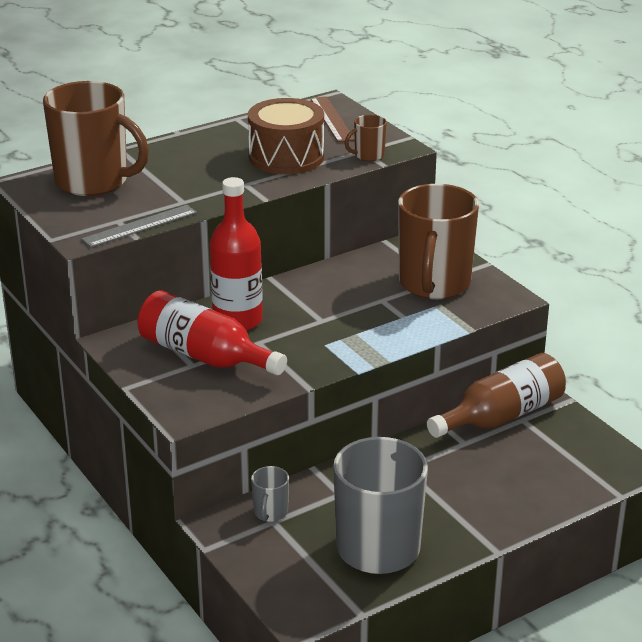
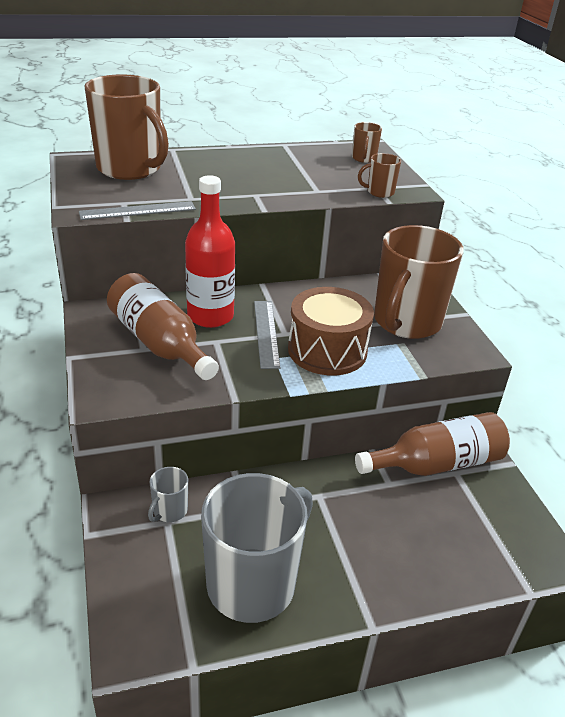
camera: 15 degrees right, 5 degrees up
red bottle [137,290,287,375] -> brown bottle [107,273,219,380]
brown drum [248,98,324,174] -> brown drum moved to [288,287,374,375]
brown ruler [310,96,355,142] -> brown mug [352,122,382,163]
none -> grey ruler [254,301,280,369]

